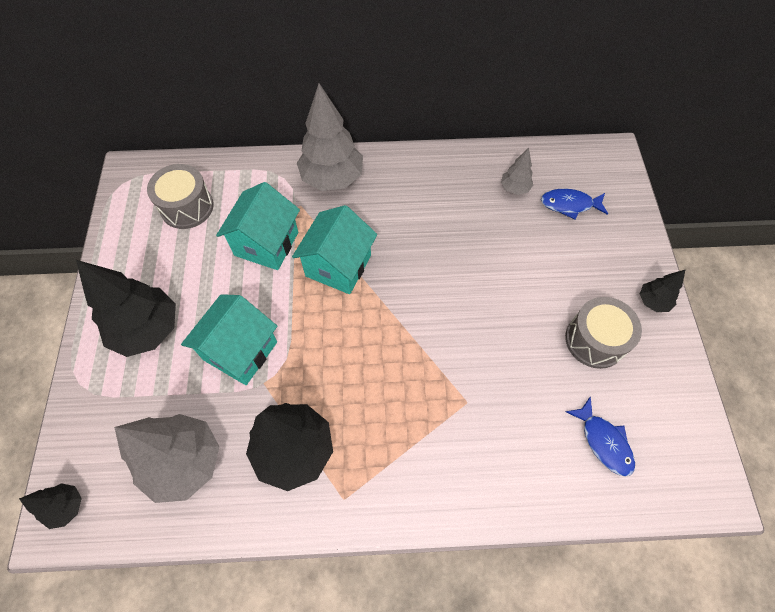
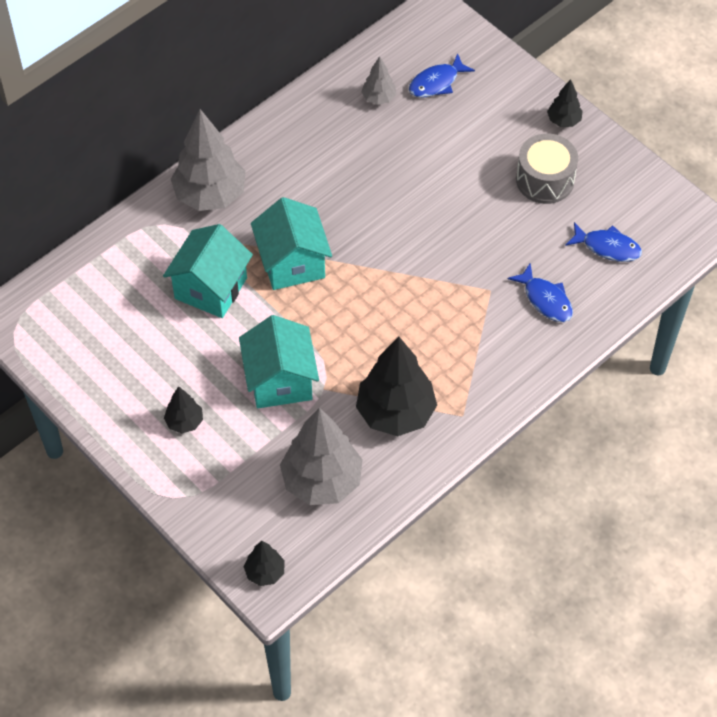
camera: 40 degrees left, 5 degrees down
black tree [76,260,176,357] -> black tree [164,386,203,433], size x0.49
grey drum [147,164,214,229] -> none
turquoise house [216,182,300,270] -> turquoise house turned 45 degrees clockwise [163,224,253,318]
none -> blue fish [508,263,573,322]

